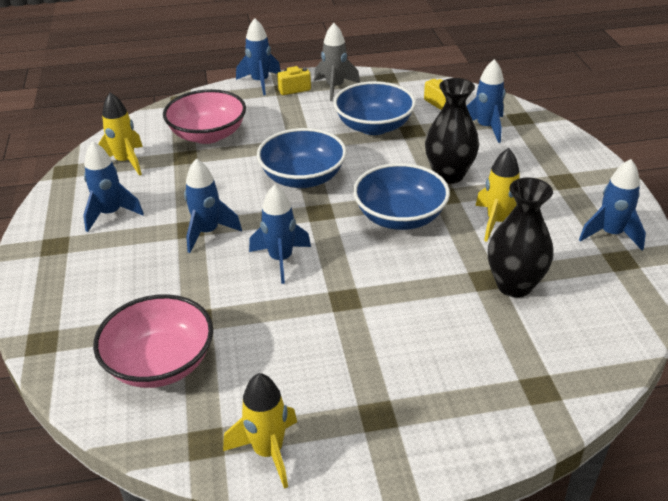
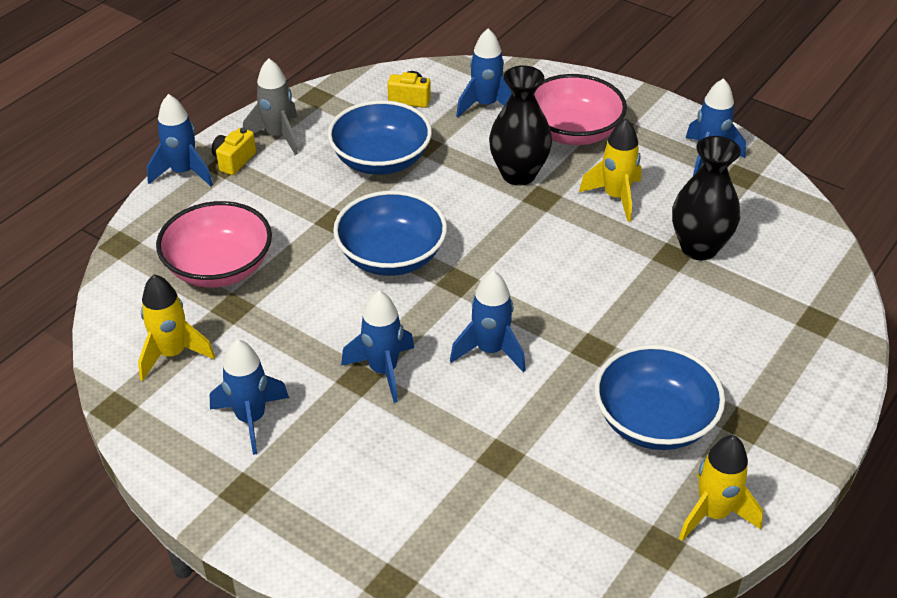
camera: 45 degrees left, 5 degrees up
pink bowl [93,294,213,388] -> pink bowl moved to [534,74,627,145]
blue bowl [353,163,450,230] -> blue bowl moved to [594,344,725,450]

